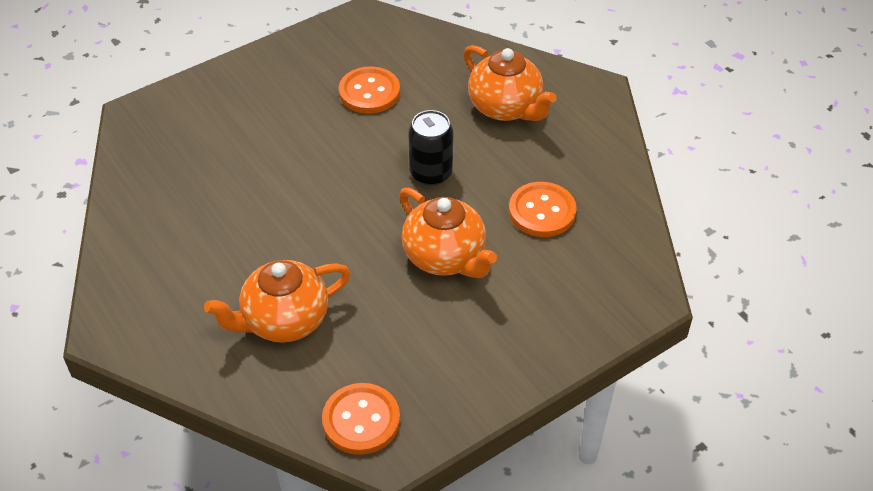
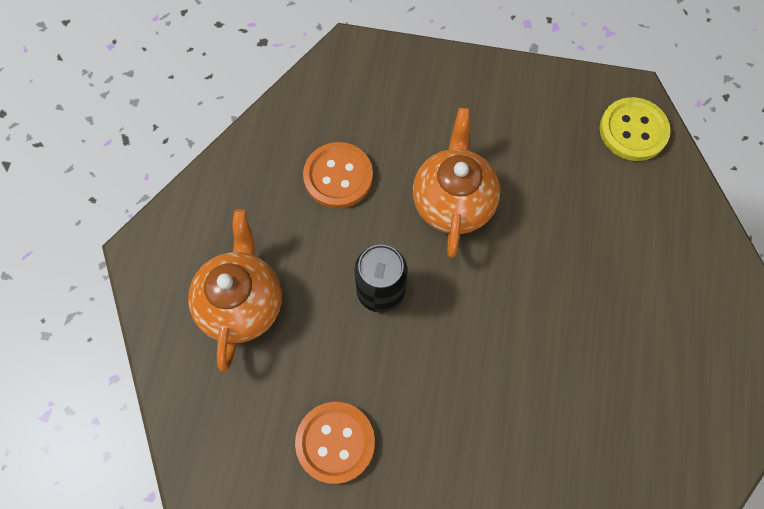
camera: 135 degrees left, 20 degrees up
orange teapot [204,260,351,343] -> none
orange button [322,383,400,455] -> yellow button [600,97,671,161]

